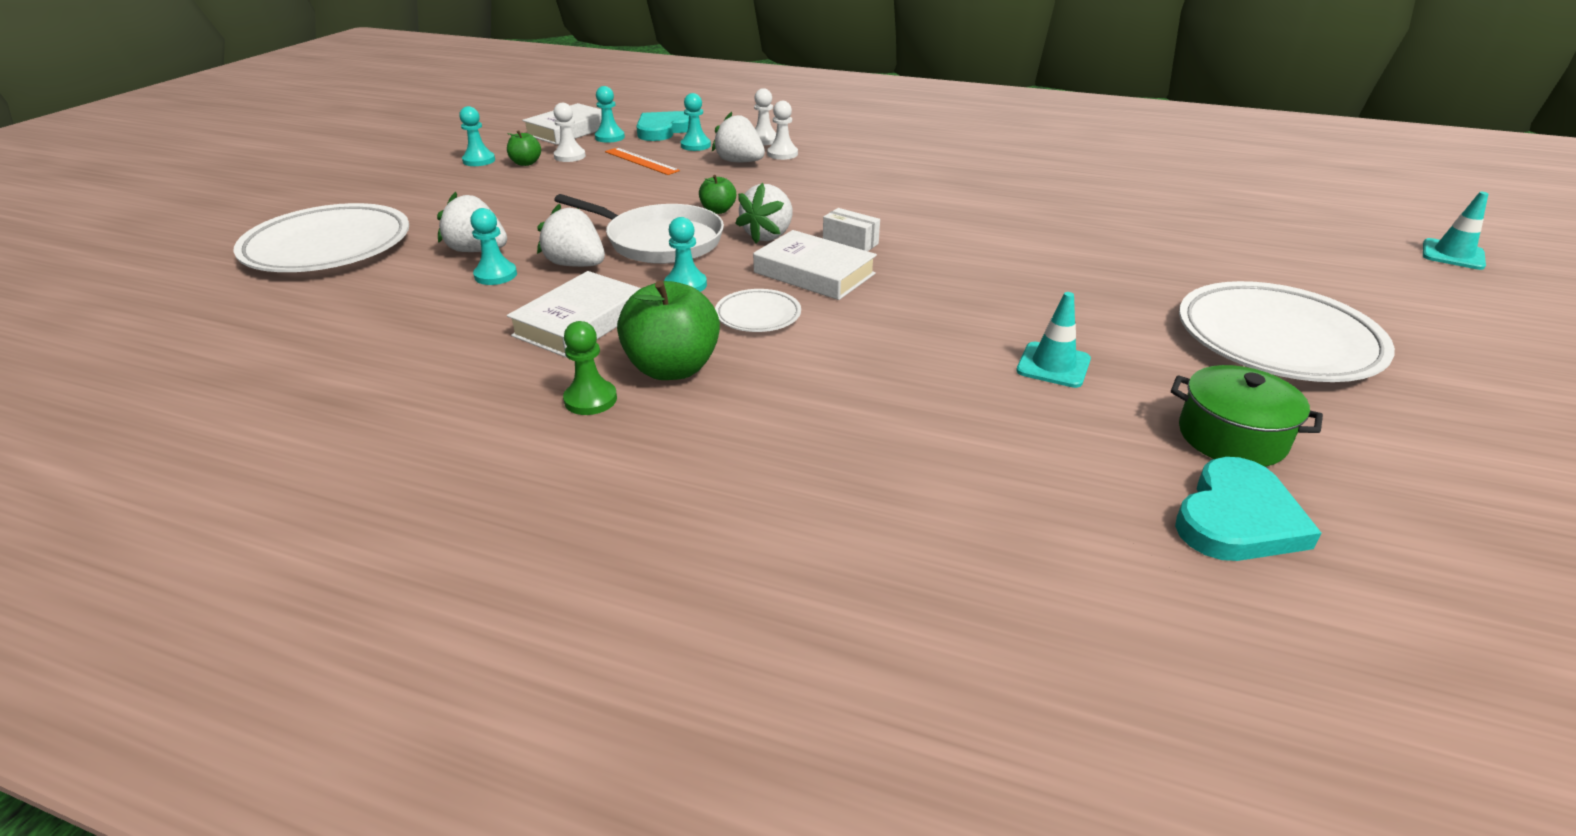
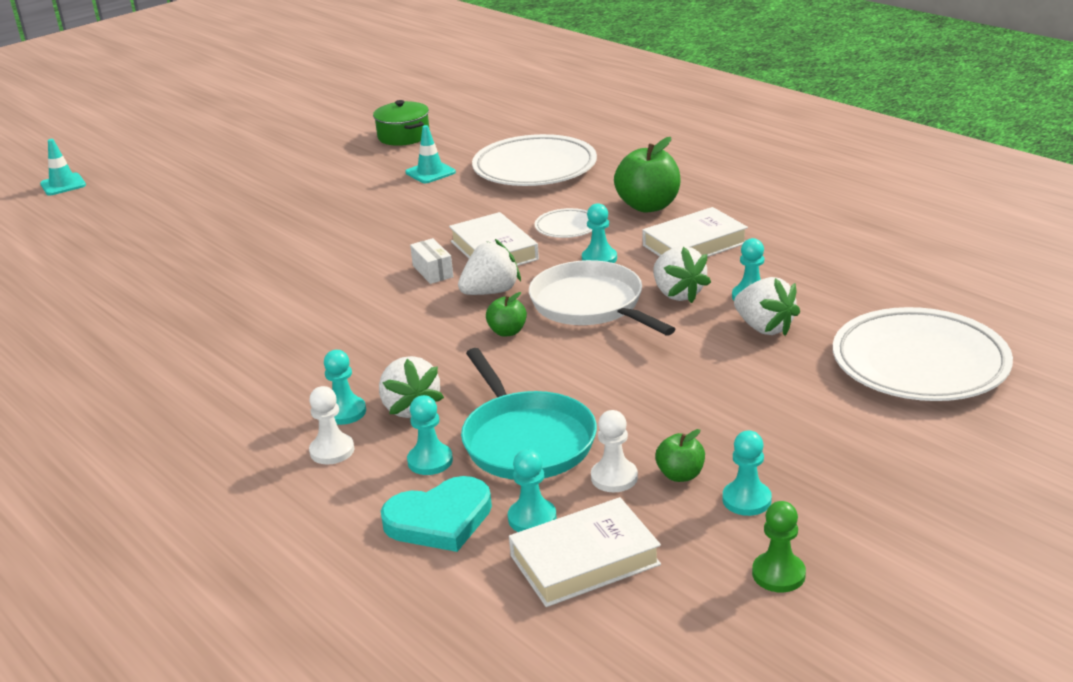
camera: 150 degrees left, 5 degrees down
green pawn [563,321,617,415] -> green pawn moved to [752,501,806,592]
orange ruler [605,148,680,175] -> turquoise pan [461,348,597,480]
white pawn [767,101,798,160] -> turquoise pawn [324,350,366,425]
turquoise heart [1175,457,1322,561] -> none
white plate [1179,281,1395,382] -> white plate moved to [472,134,597,186]

